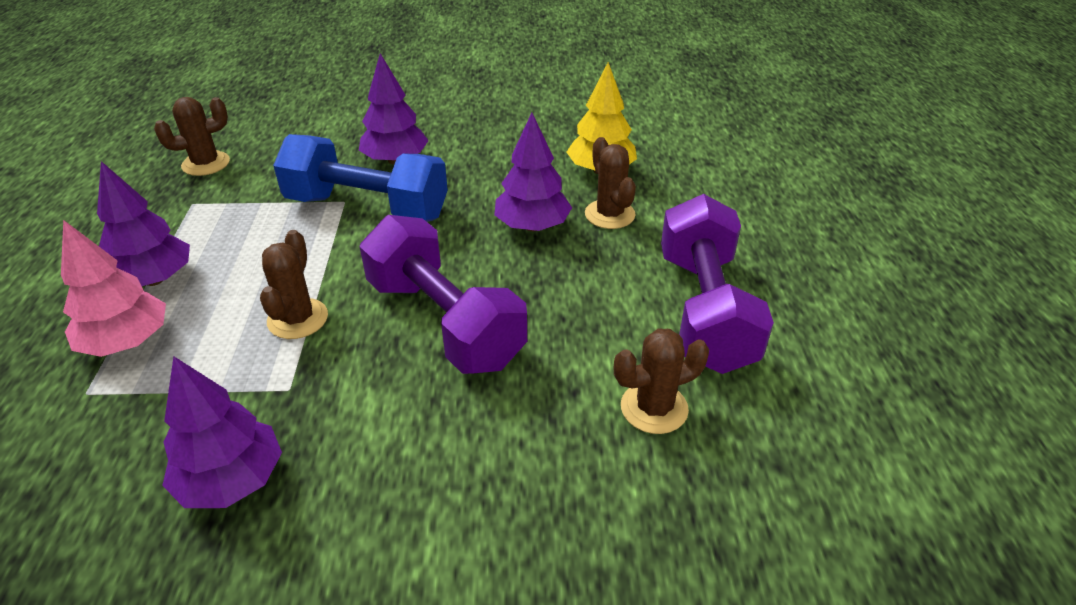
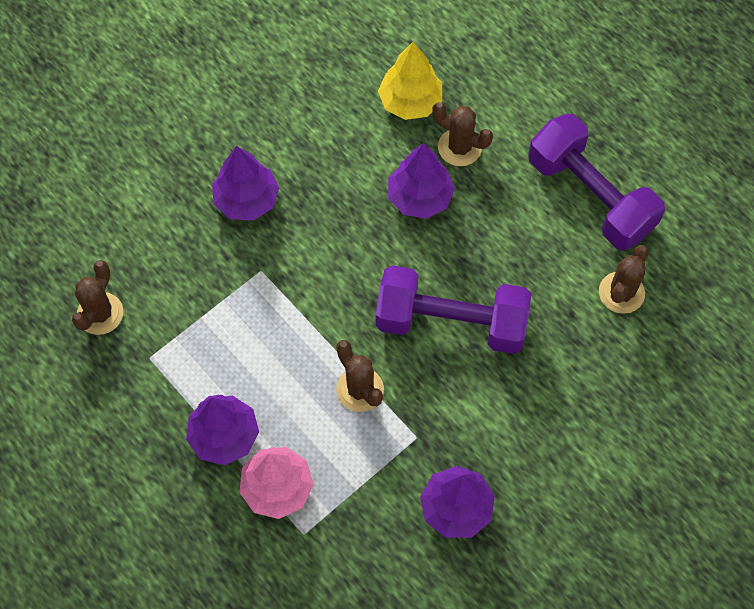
camera: 40 degrees left, 25 degrees up
blue dumbbell [273,134,448,222] -> none

